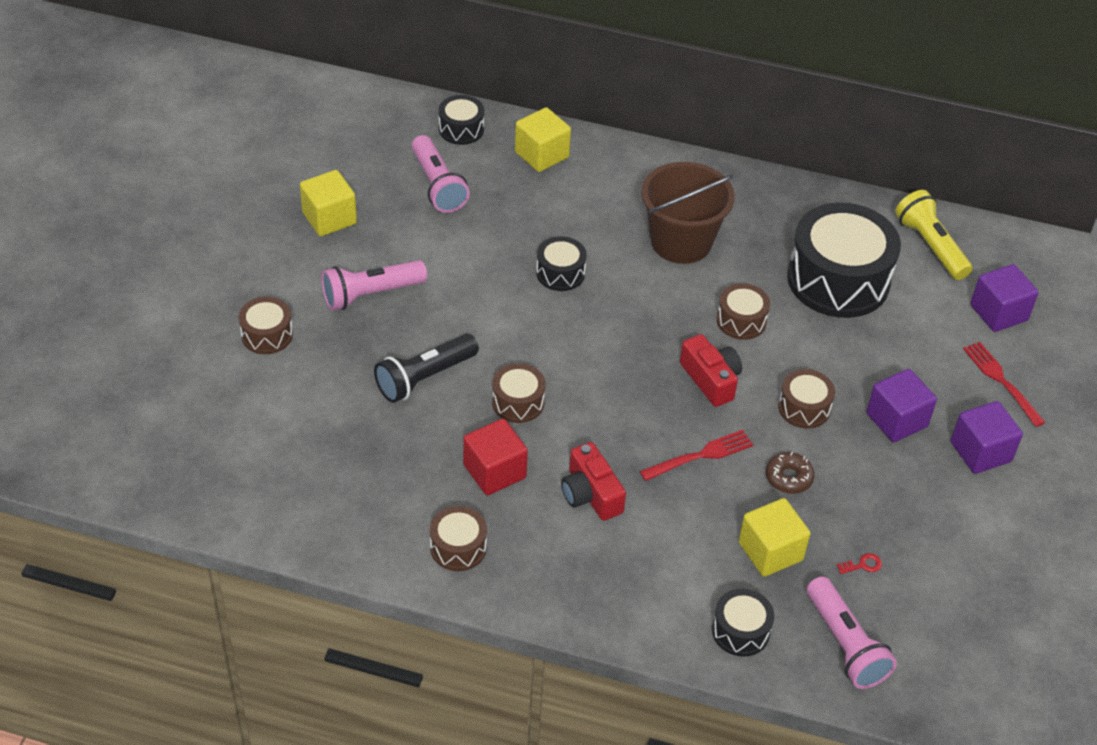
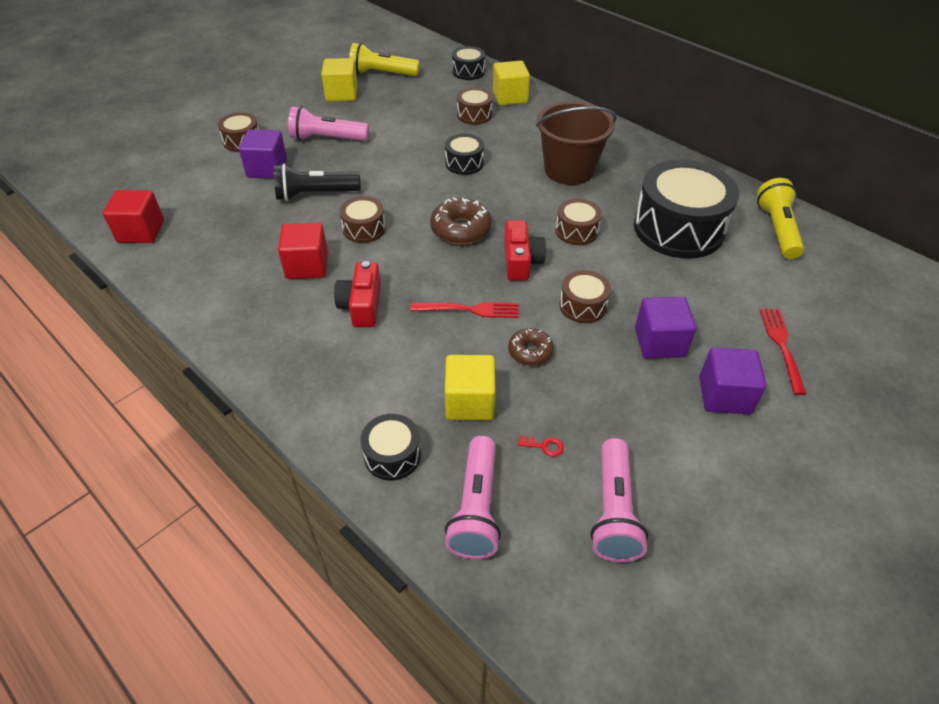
camera: 30 degrees right, 0 degrees up
pink flashlight [412,135,470,213] -> pink flashlight moved to [590,438,648,562]
brown drum [430,506,487,571] -> brown drum moved to [457,87,493,125]
purple cube [970,264,1039,332] -> purple cube moved to [239,129,287,178]
none -> red cube [103,190,164,243]
none -> yellow flashlight [349,43,420,76]
none -> brown donut [430,197,492,245]

